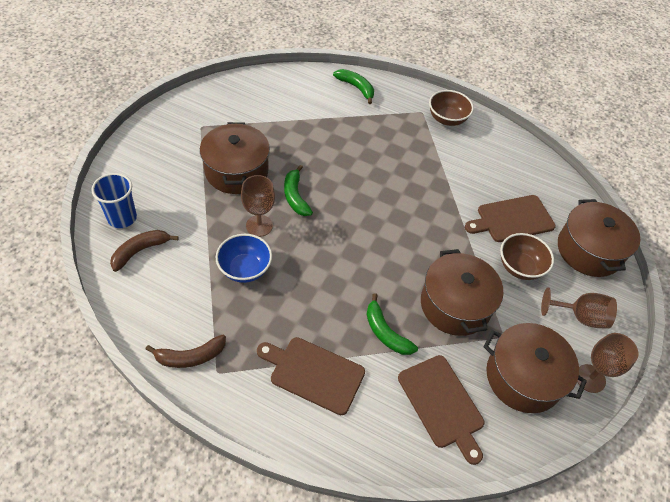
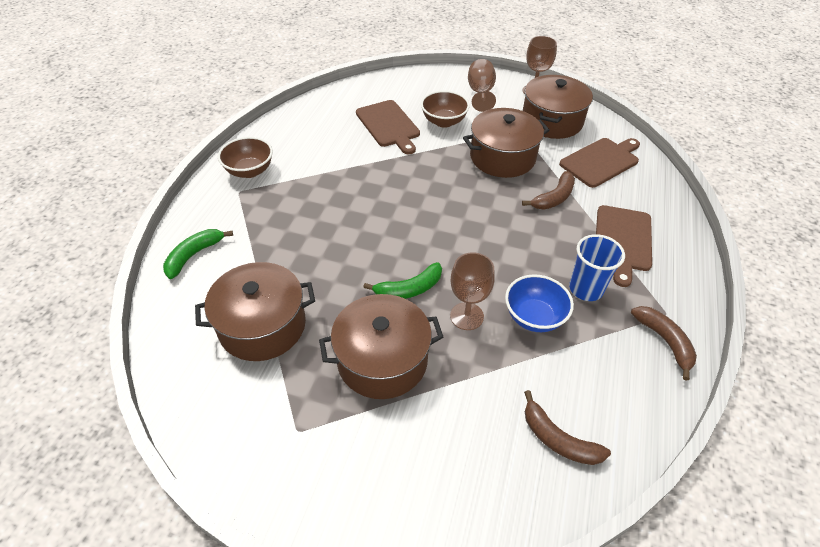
camera: 95 degrees left, 5 degrees down
blue cup [91,173,137,228] -> blue cup moved to [569,234,625,301]
green banana [367,293,418,355] -> brown banana [522,171,575,210]
brown pot [558,199,640,277] -> brown pot moved to [195,262,315,361]

